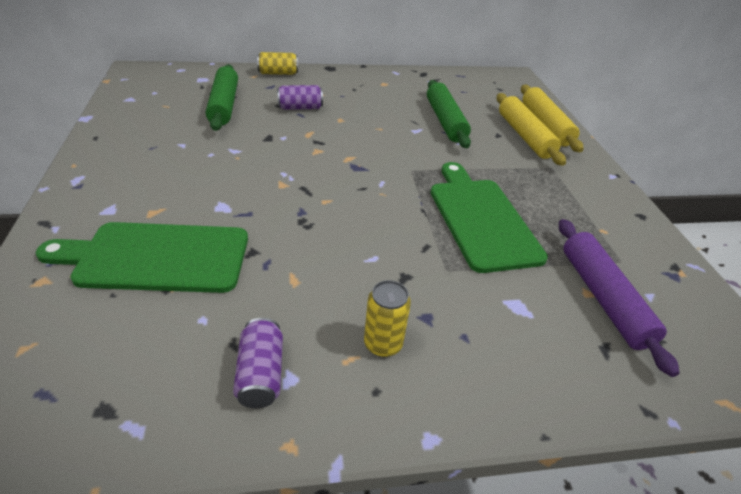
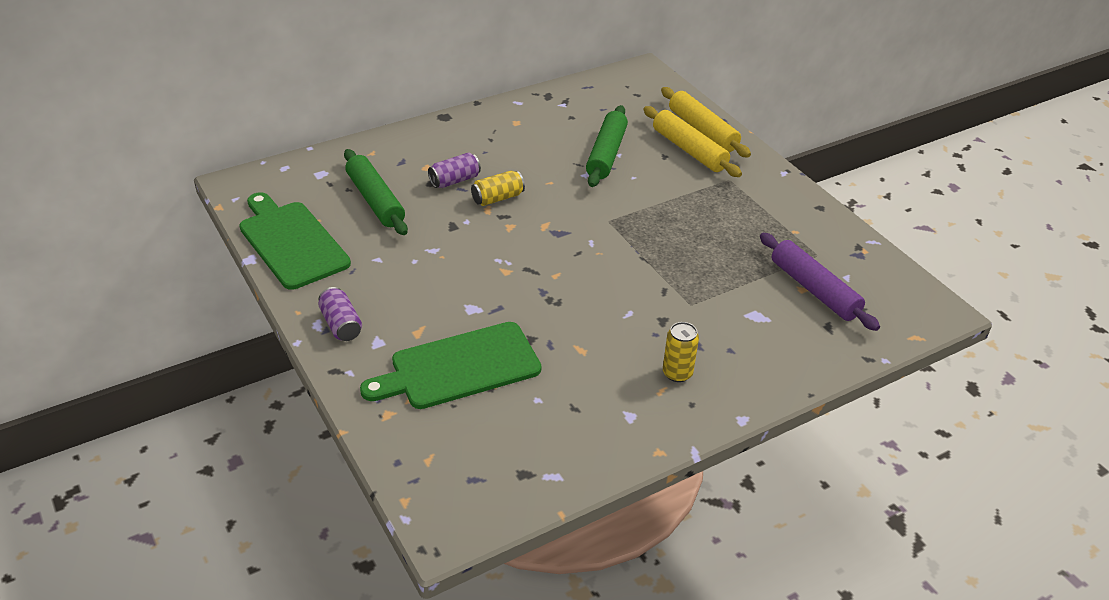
camera: 20 degrees left, 0 degrees up
purple can [233,318,283,408] -> purple can moved to [318,287,362,341]
yellow can [257,52,298,75] -> yellow can moved to [471,171,525,206]
green rolling pin [427,80,471,148] -> green rolling pin turned 45 degrees clockwise [586,105,628,187]
green cutting board [431,162,548,273] -> green cutting board moved to [239,192,351,290]

